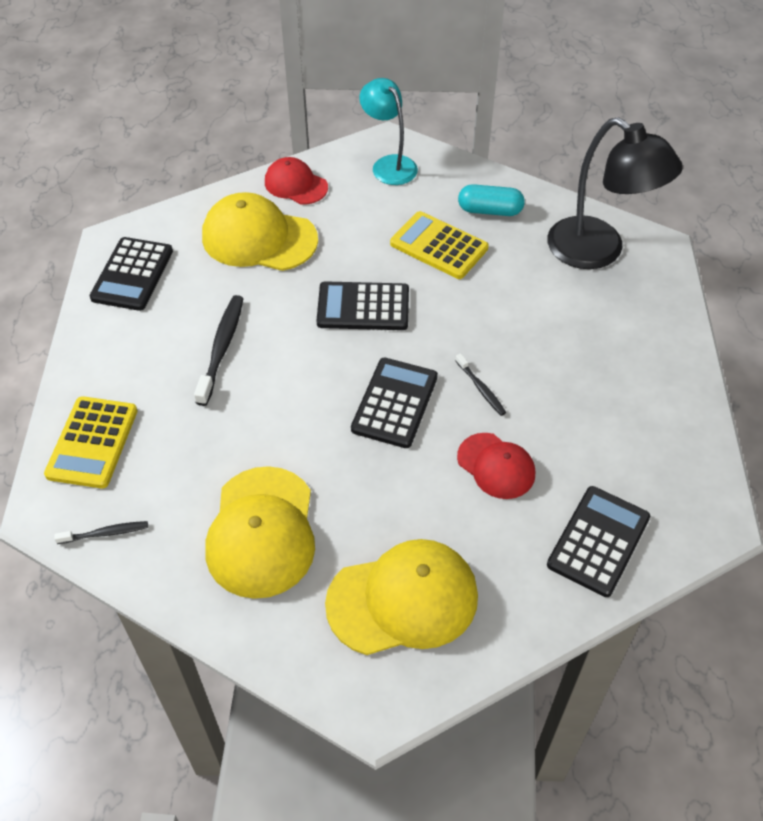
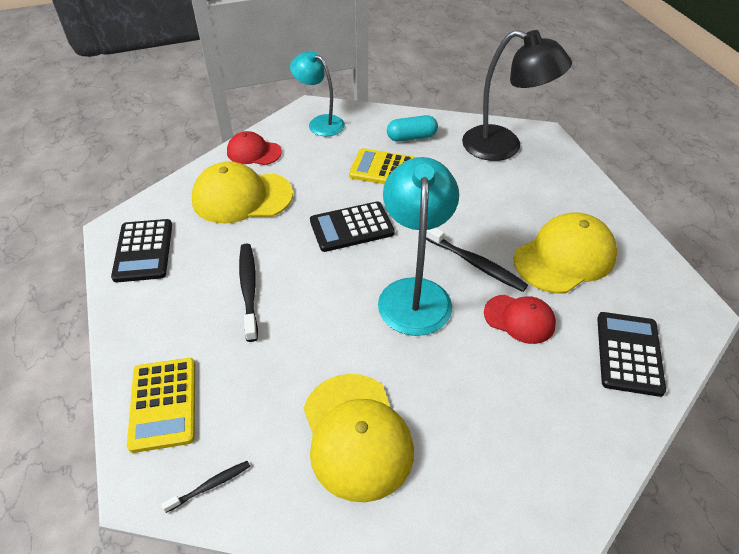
camera: 20 degrees left, 5 degrees down
yellow cap [325,539,478,655] -> yellow cap moved to [514,212,617,293]
black calculator [351,358,438,448] -> turquoise lamp [378,157,459,336]
black toothbrush [455,353,506,416] -> black toothbrush [426,228,528,292], size x1.77

